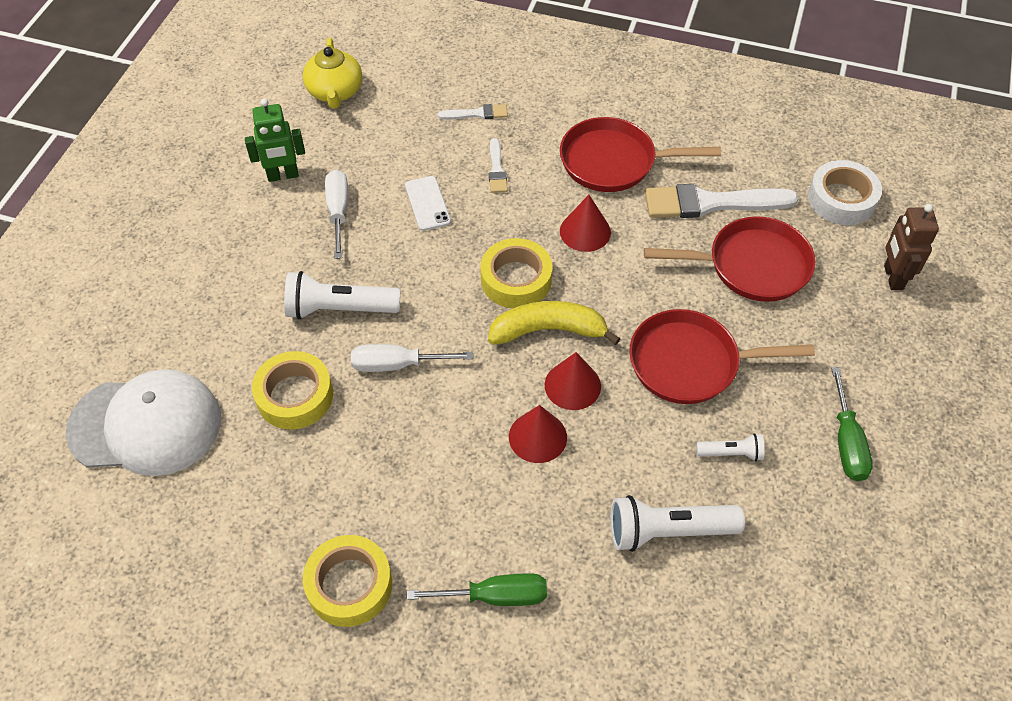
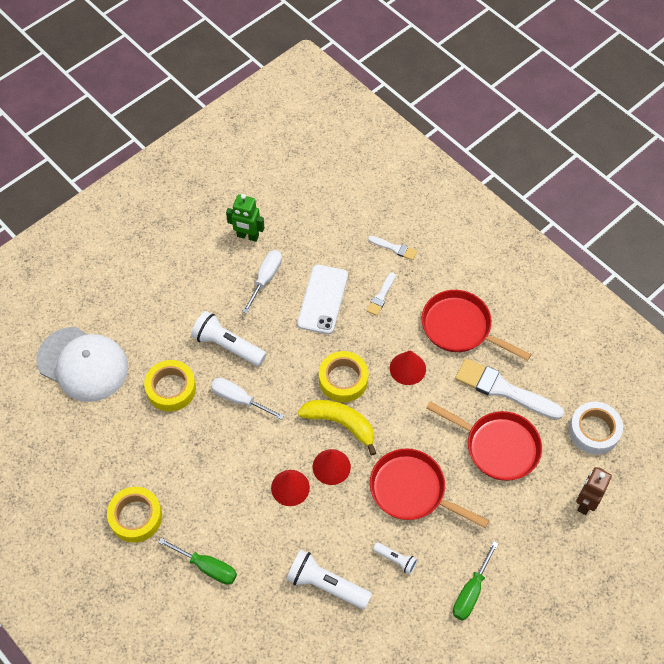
camera: 30 degrees right, 5 degrees up
yellow teapot [303,38,362,109] -> none
white phone [405,176,451,231] -> white phone [297,265,348,334], size x1.61

